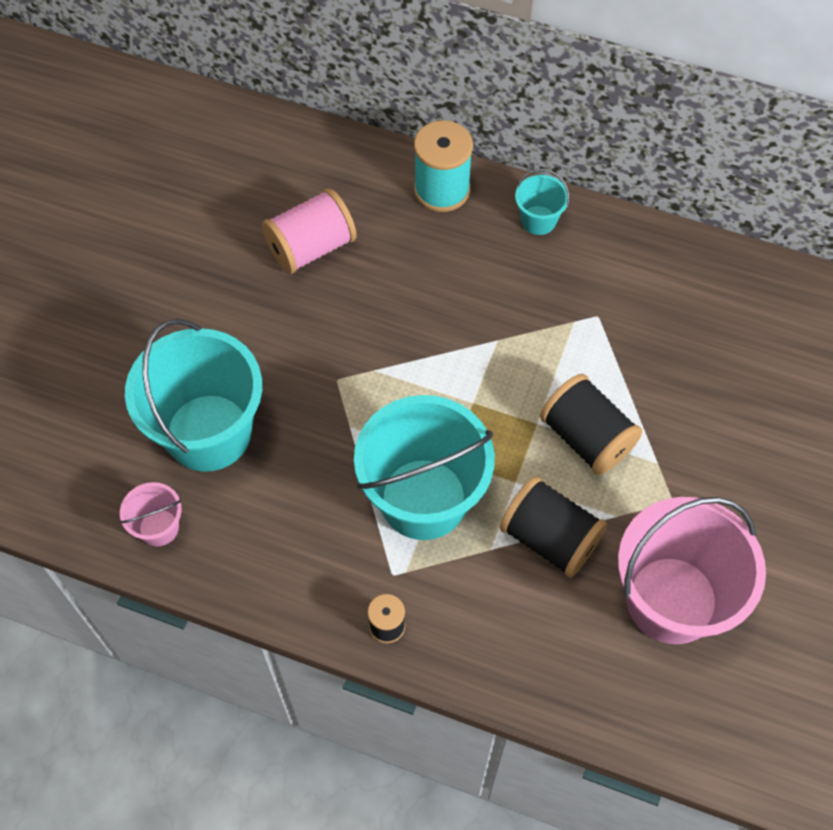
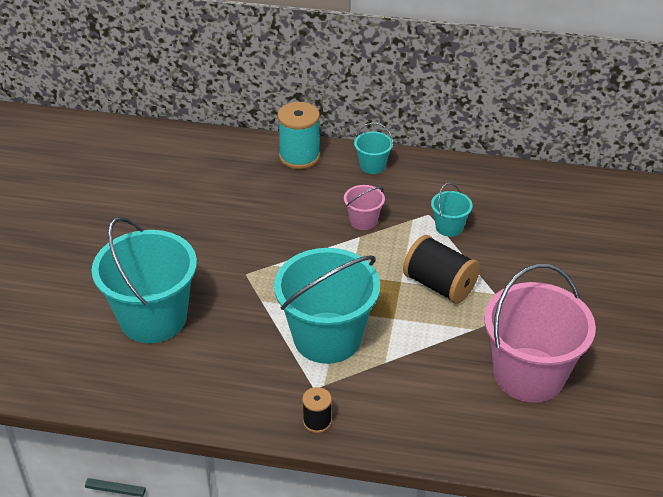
camera: 10 degrees left, 20 degrees down
pink bucket [120,482,182,546] -> pink bucket moved to [344,185,385,230]
pink spool [262,188,357,274] -> none
black spool [500,476,607,578] -> none
none -> turquoise bucket [431,183,473,237]

